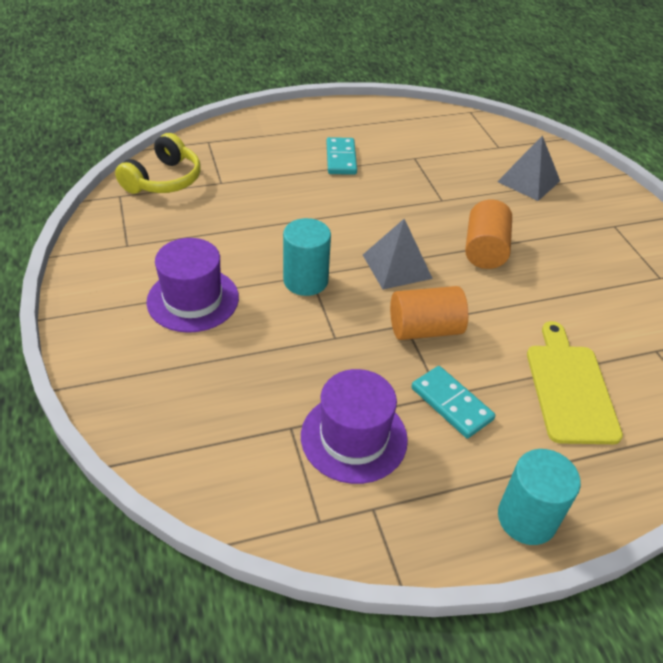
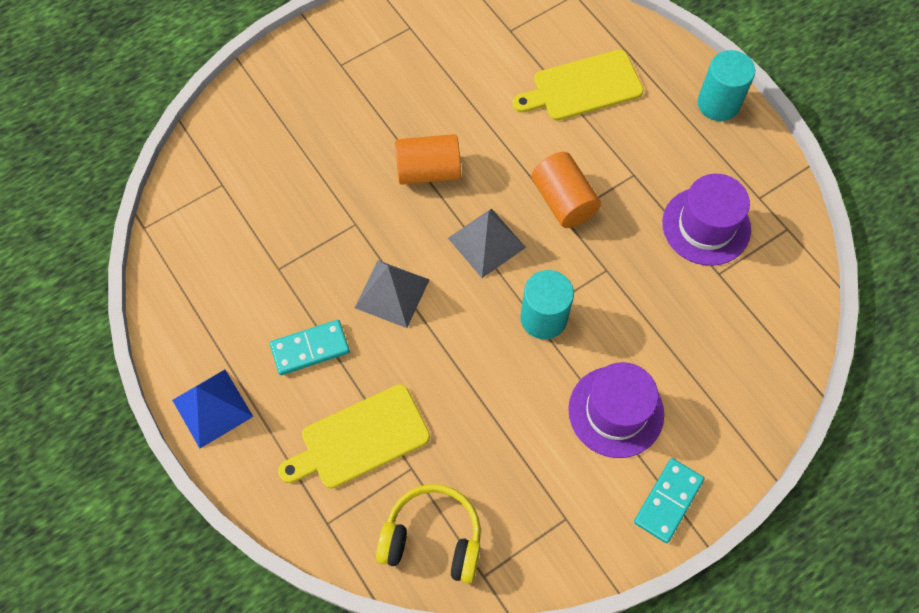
camera: 105 degrees left, 20 degrees up
turquoise domino [411,366,495,438] -> turquoise domino moved to [634,458,704,543]
grey pyramid [497,135,560,201] -> grey pyramid moved to [355,260,430,328]
none -> blue pyramid [172,370,253,448]
none -> yellow cutting board [278,384,430,489]

